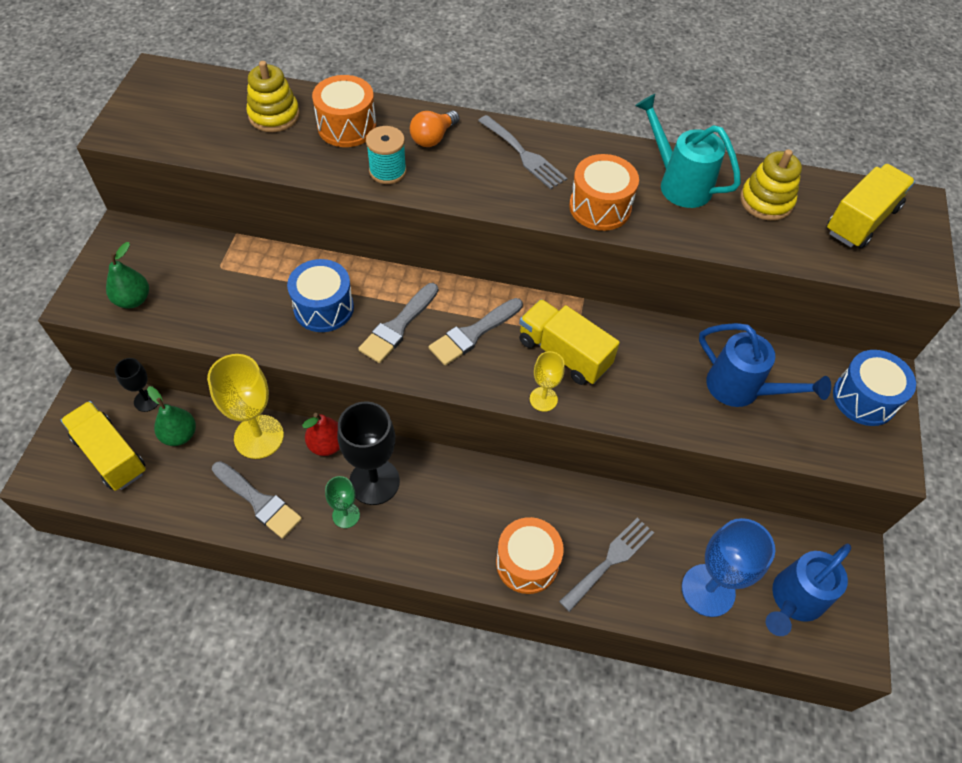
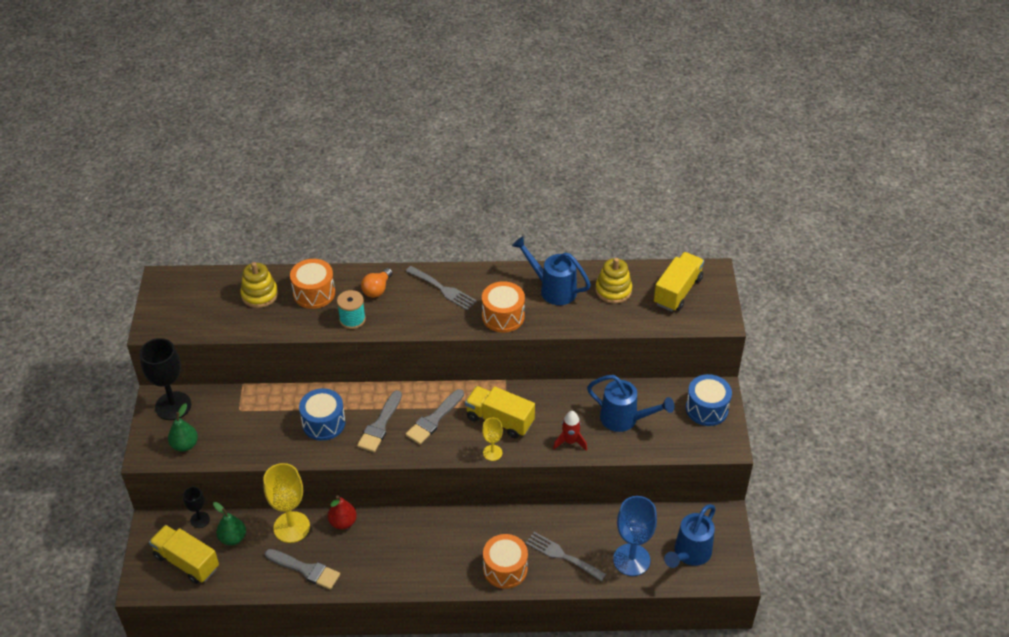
camera: 10 degrees left, 10 degrees down
green goblet [325,476,360,528] -> none
black goblet [337,402,400,505] -> black goblet moved to [139,338,191,420]
grey fork [559,518,654,612] -> grey fork turned 90 degrees counterclockwise [525,532,606,581]
turquoise watering can [635,94,741,208] -> blue watering can [512,236,591,305]
none -> red rocket [553,411,587,451]

